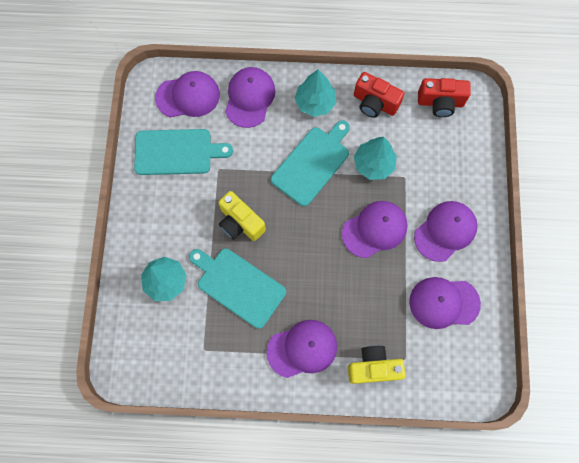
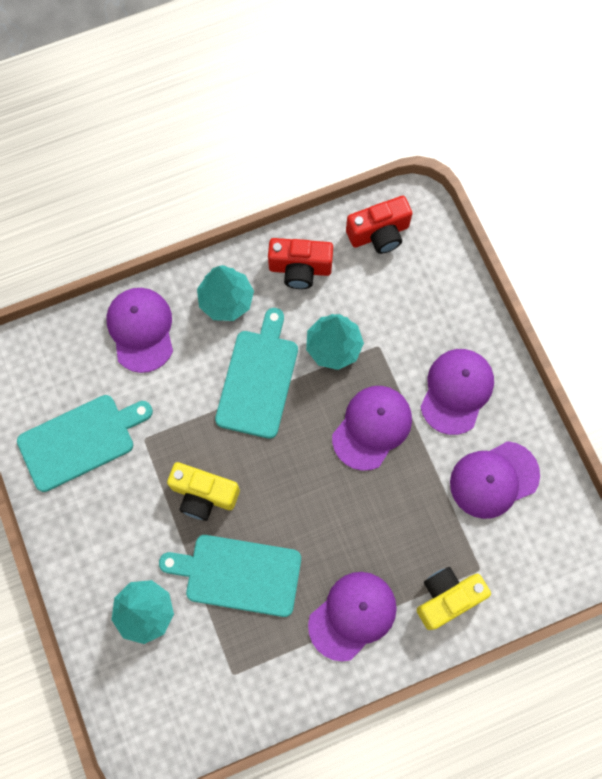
camera: 25 degrees left, 0 degrees up
purple cap [155,71,220,117] -> none

